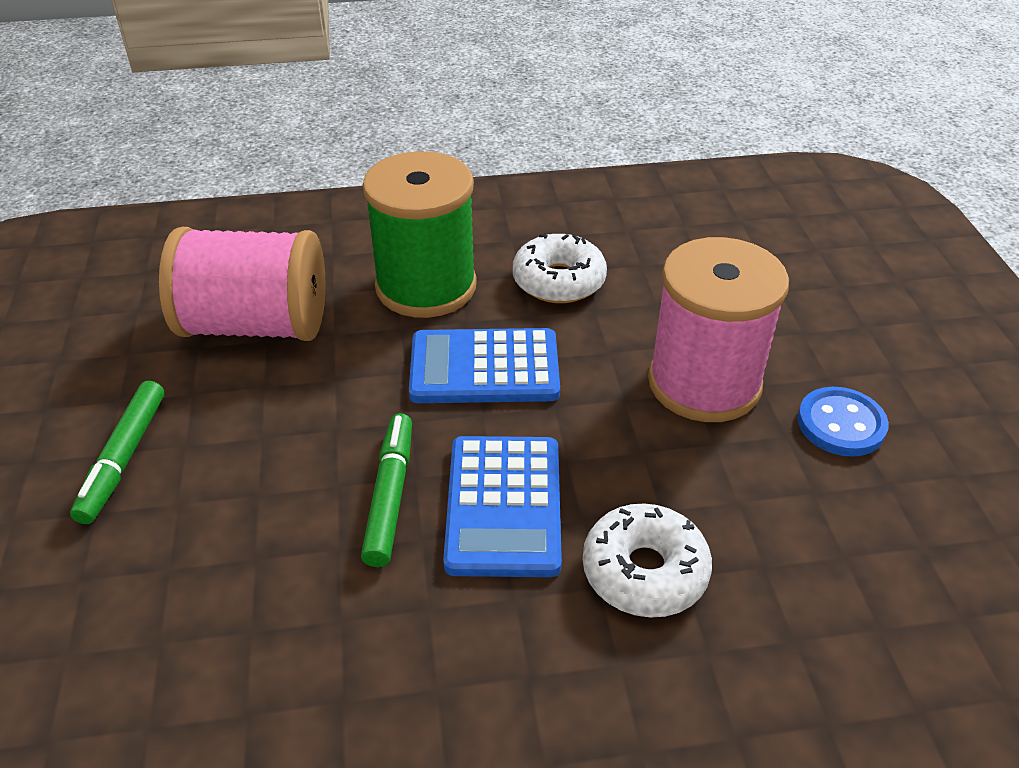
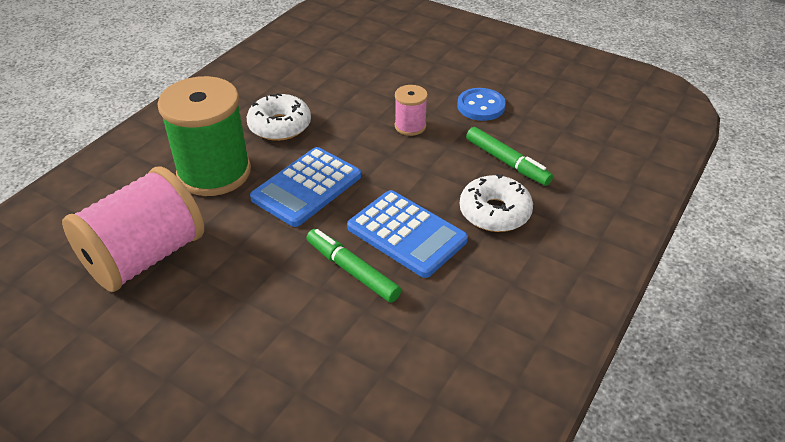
camera: 50 degrees left, 0 degrees up
green marker [70,381,165,524] -> green marker moved to [466,127,553,186]
pink spool [648,237,789,422] -> pink spool [395,85,428,136], size x0.47

